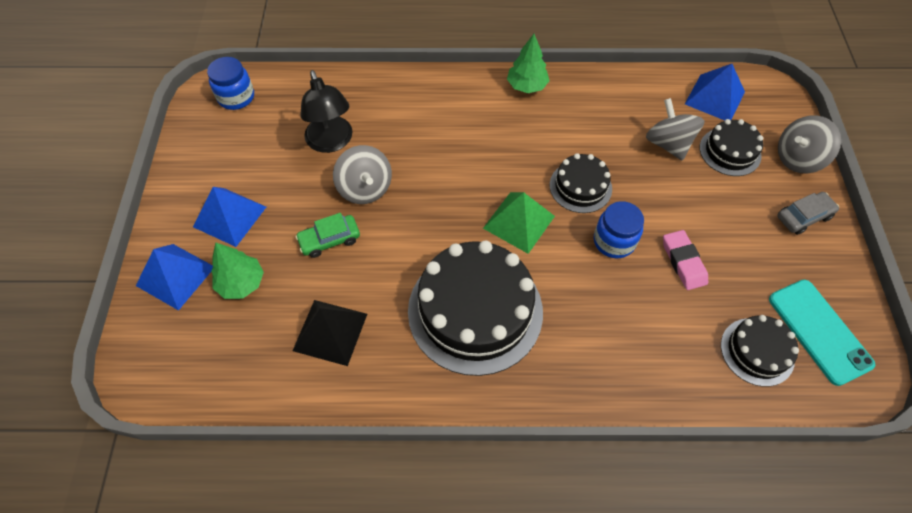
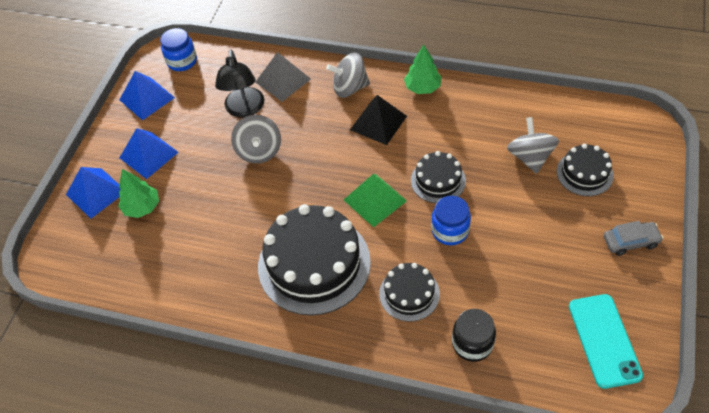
camera: 20 degrees right, 5 degrees down
black pyramid [293,300,367,366] -> black pyramid moved to [350,95,407,145]
green car [295,213,360,258] -> none
pink eraser [663,230,708,290] -> none
blue pyramid [685,64,745,120] -> blue pyramid moved to [119,71,175,121]
black cake [721,315,799,387] -> black cake moved to [379,263,440,322]
grey spinning top [778,115,841,173] -> grey spinning top moved to [326,53,370,98]
none -> grey pyramid [255,52,311,102]
none -> black jar [452,309,496,362]

